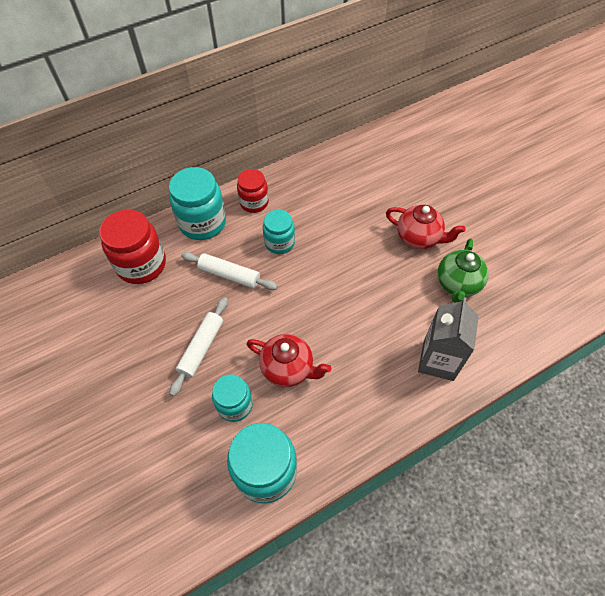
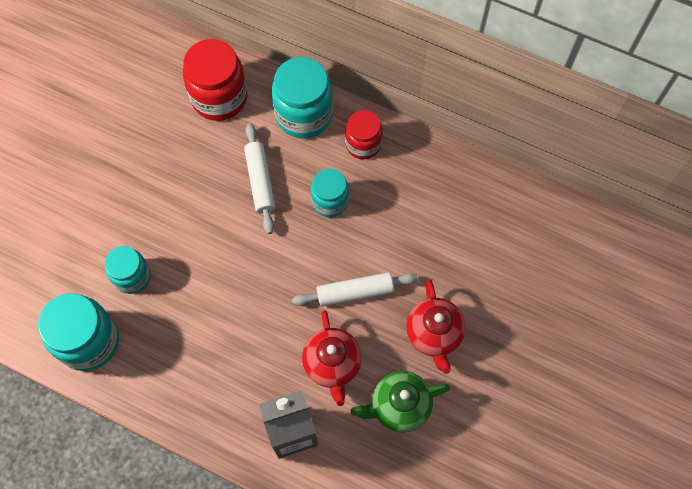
camera: 55 degrees right, 10 degrees up
white rolling pin [170,297,228,396] -> white rolling pin moved to [292,272,418,307]
red teapot [246,334,331,387] -> red teapot moved to [302,310,362,406]

